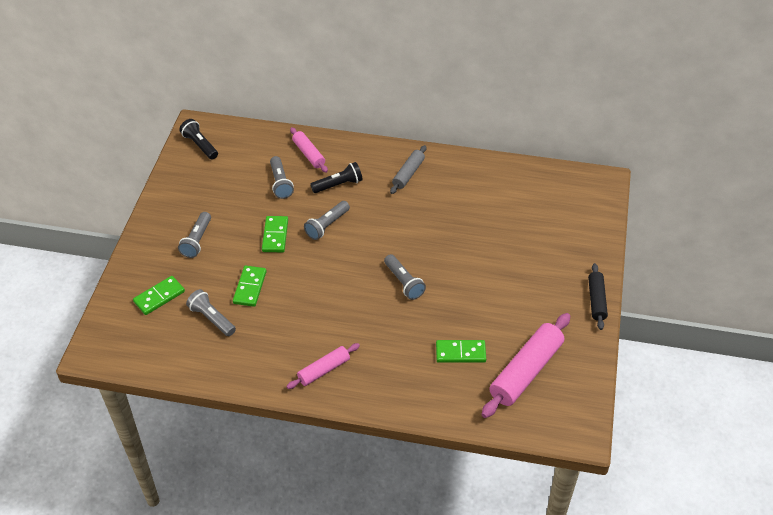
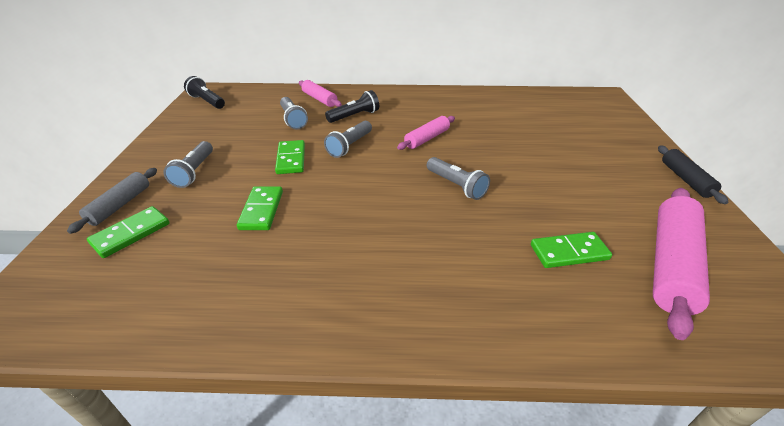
camera: 10 degrees left, 10 degrees down
grey flashlight [186,289,236,336] -> none
pink rolling pin [286,343,360,389] -> pink rolling pin moved to [397,116,455,150]
grey rolling pin [390,145,426,194] -> grey rolling pin moved to [67,168,157,234]

